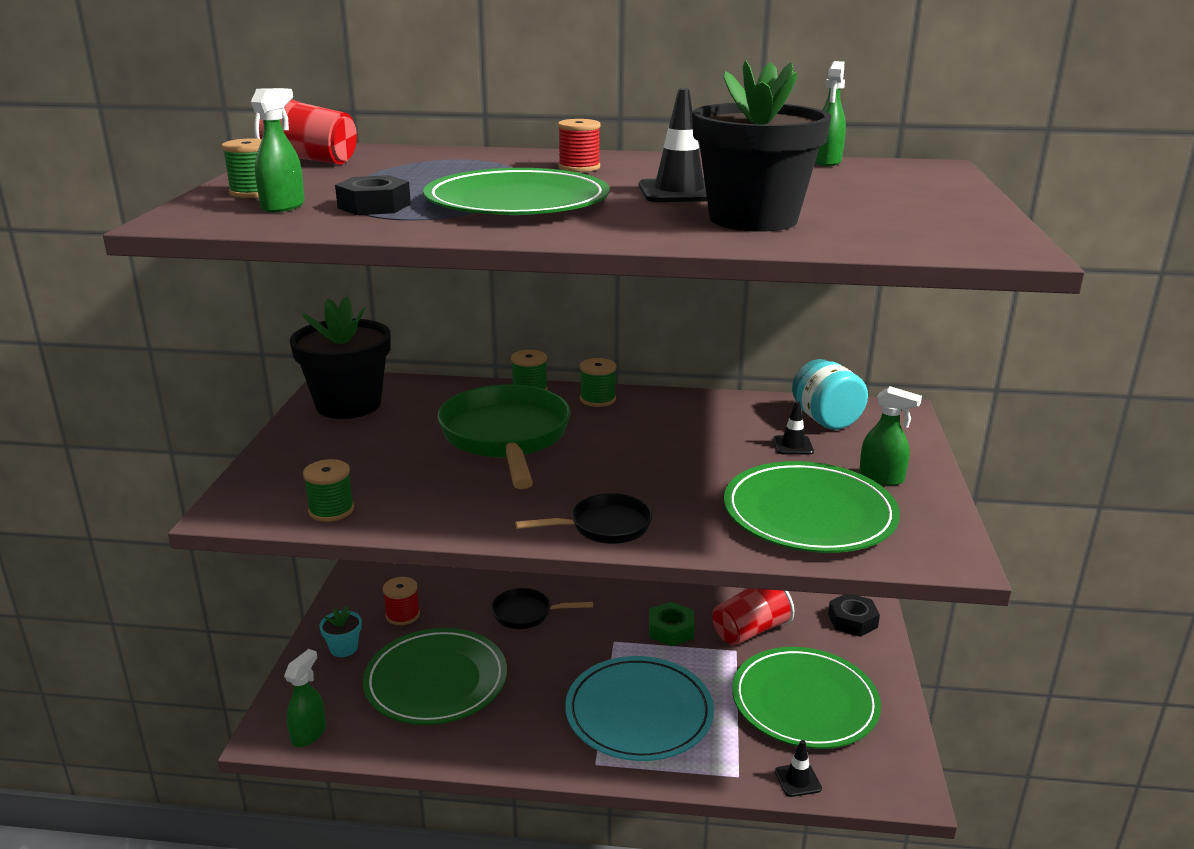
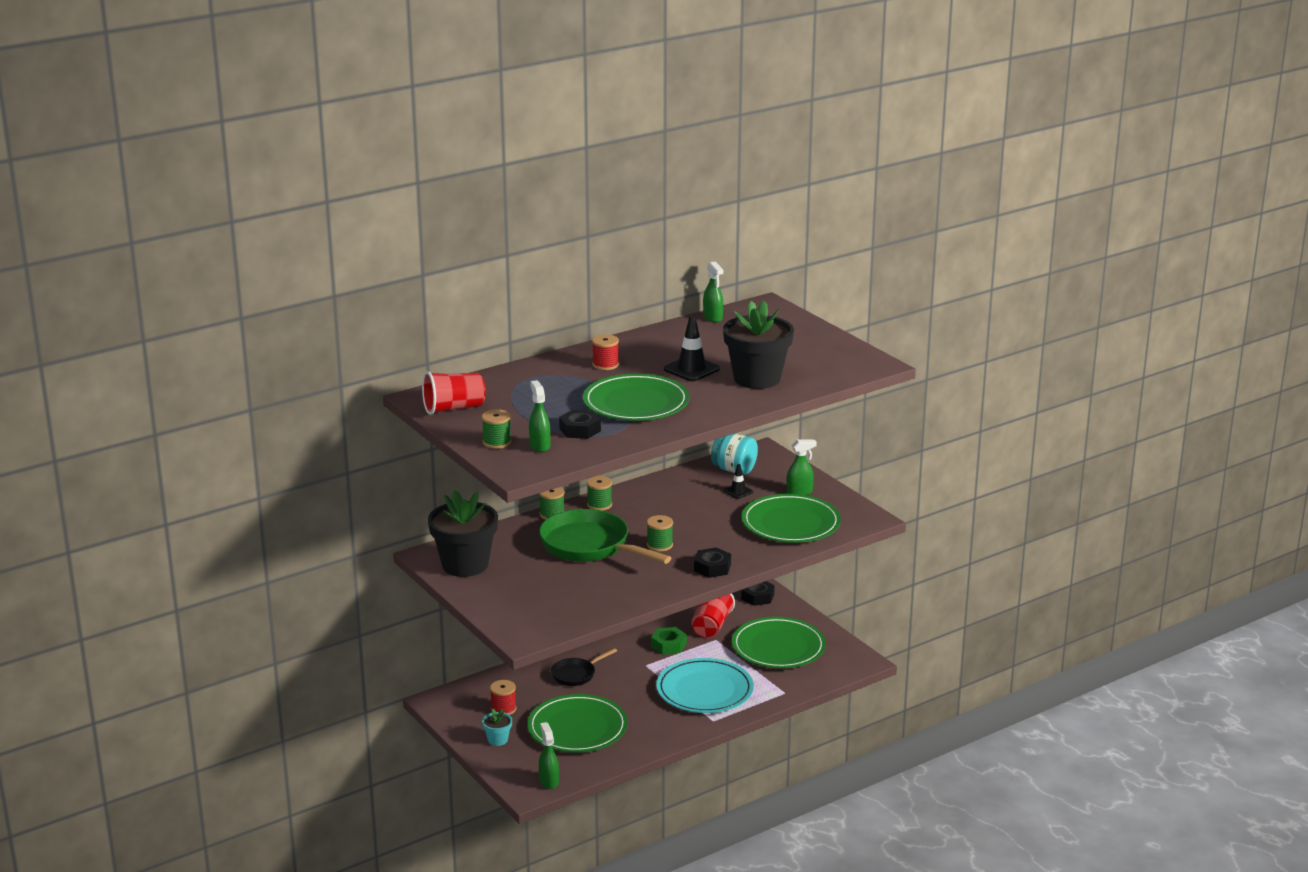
camera: 40 degrees left, 0 degrees up
green spool [303,459,354,522] -> green spool moved to [647,515,673,552]
black pan [515,493,652,544] -> black nut [694,547,731,578]
black traffic cone [775,740,822,797] -> none

